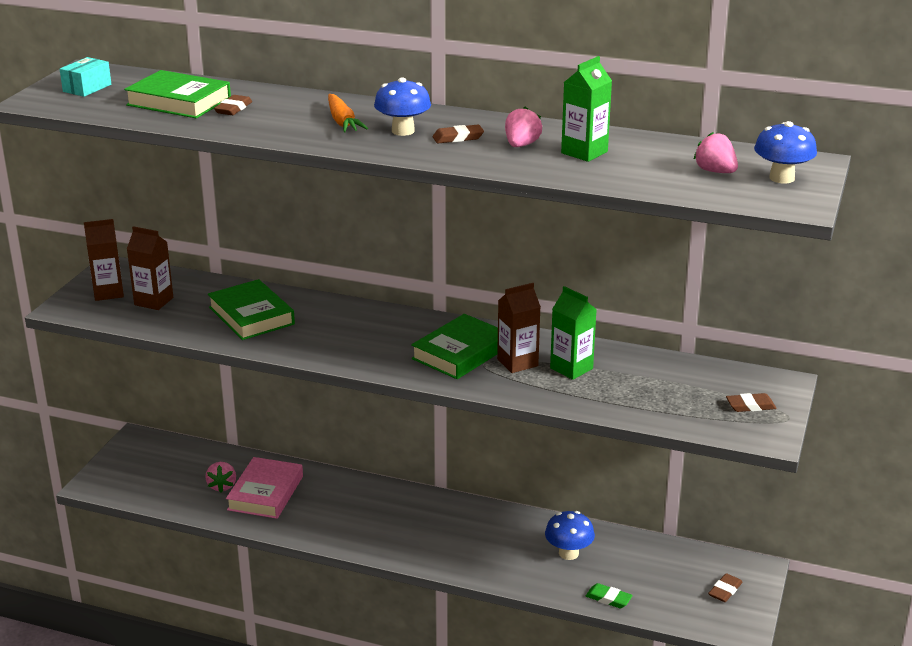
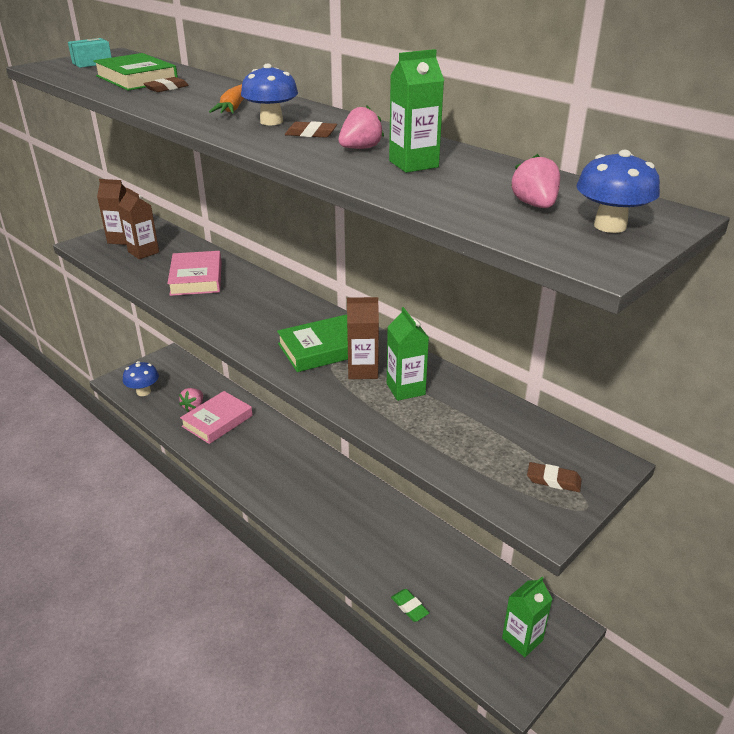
camera: 25 degrees right, 5 degrees up
green book [208,279,295,340] -> pink book [167,251,222,296]
blue mushroom [545,511,595,560] -> blue mushroom moved to [123,361,159,396]
brown eraser [708,573,743,602] -> green carton [502,577,552,657]

